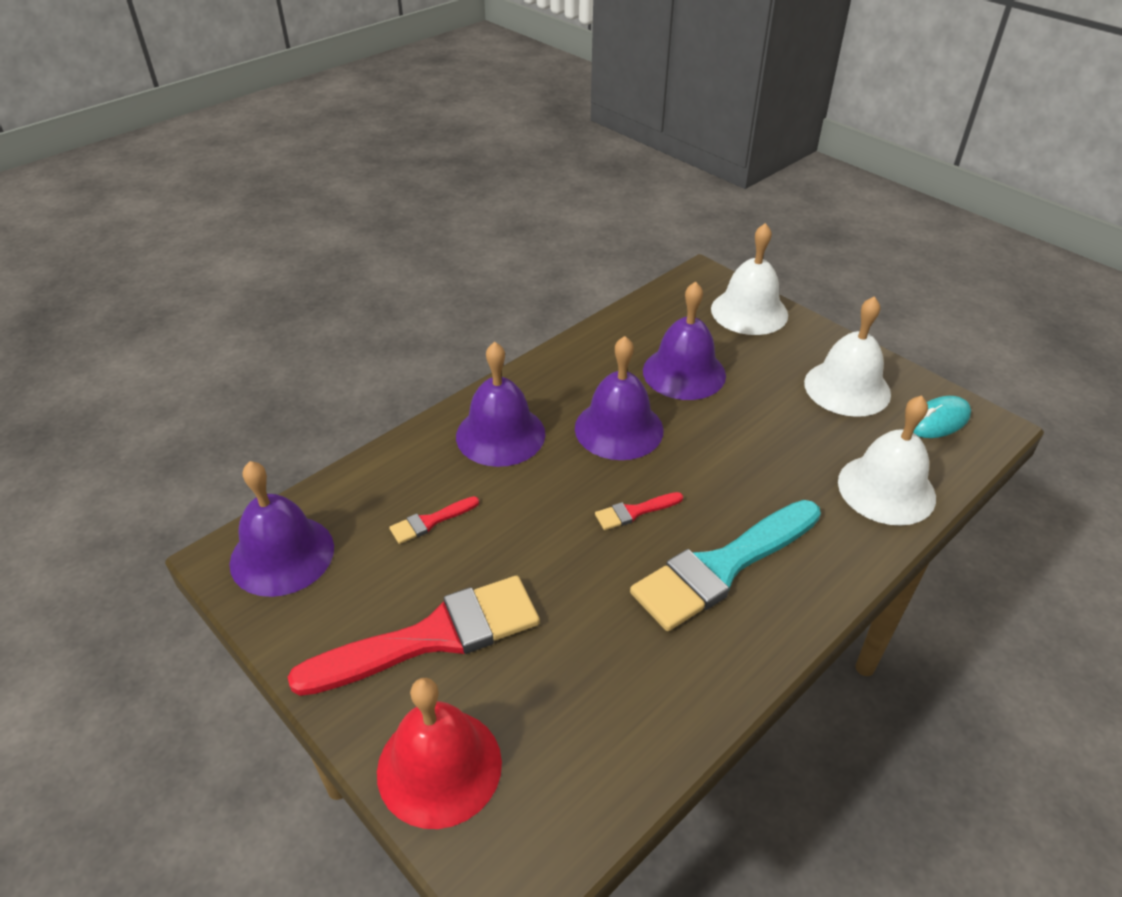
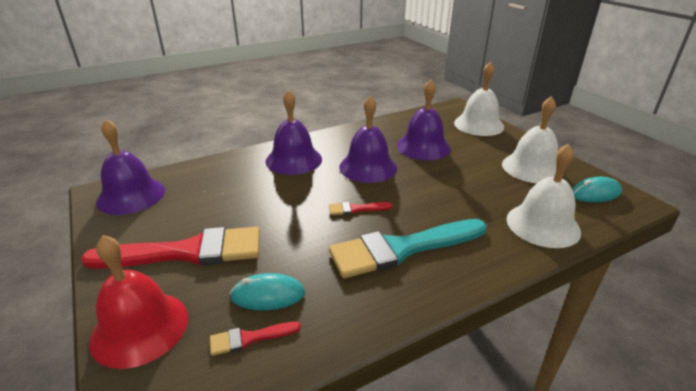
camera: 15 degrees right, 10 degrees down
red brush [389,496,479,544] -> red brush moved to [210,321,301,356]
none -> turquoise mouse [230,273,305,310]

